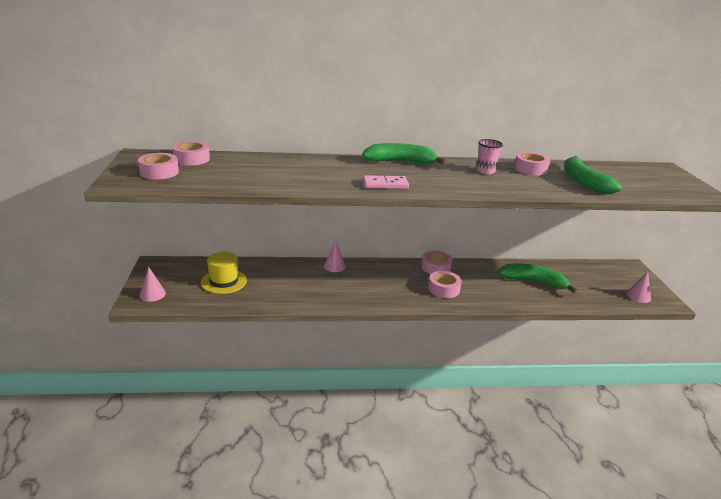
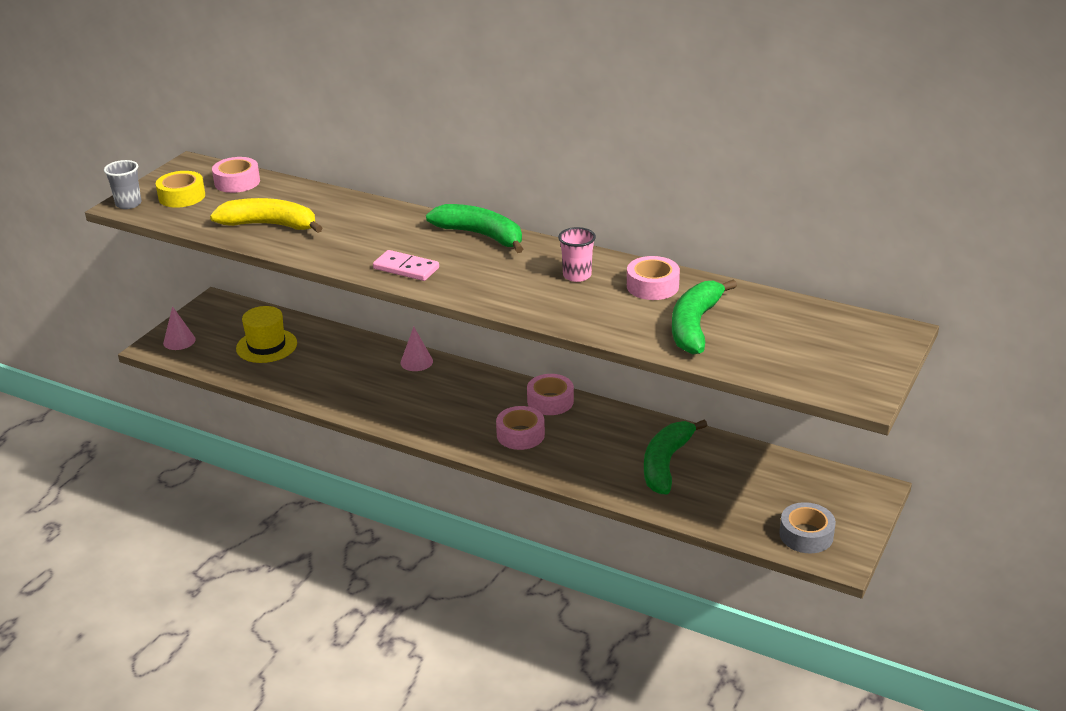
camera: 35 degrees right, 5 degrees up
pink tape [138,153,179,179] -> yellow tape [156,171,205,208]
green banana [498,263,577,293] -> green banana turned 120 degrees counterclockwise [644,420,707,495]
pink cone [626,271,651,303] -> grey tape [779,502,836,553]
none -> grey cup [104,160,141,209]
none -> yellow banana [210,198,323,233]

